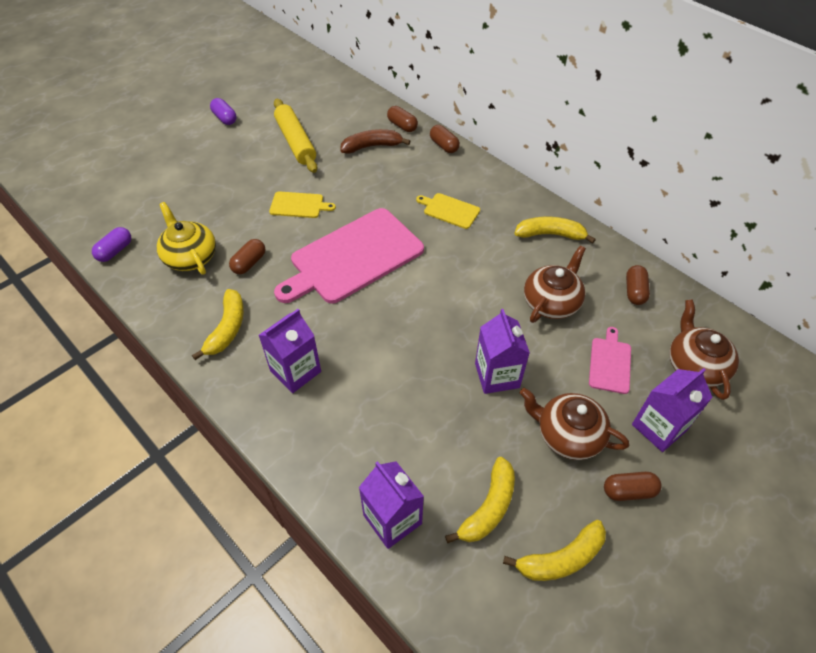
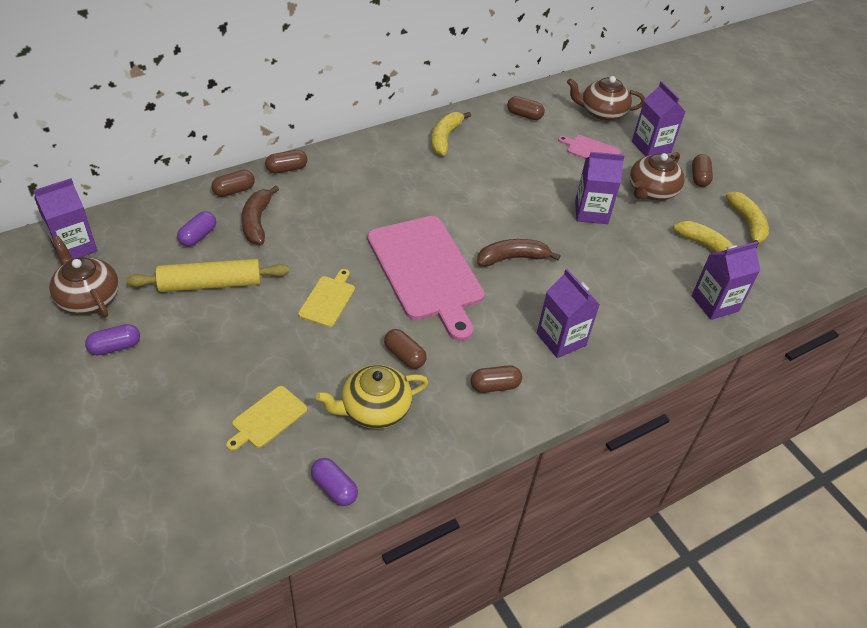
camera: 80 degrees left, 5 degrees down
yellow banana [192,289,244,360] -> brown capsule [471,365,522,393]
yellow cutting board [416,193,480,229] -> yellow cutting board moved to [226,386,308,451]
brown teapot [524,246,586,323] -> brown teapot moved to [49,236,119,317]
none -> purple carton [33,178,97,259]
none -> purple capsule [177,211,216,247]
none -> brown banana [477,239,561,267]

